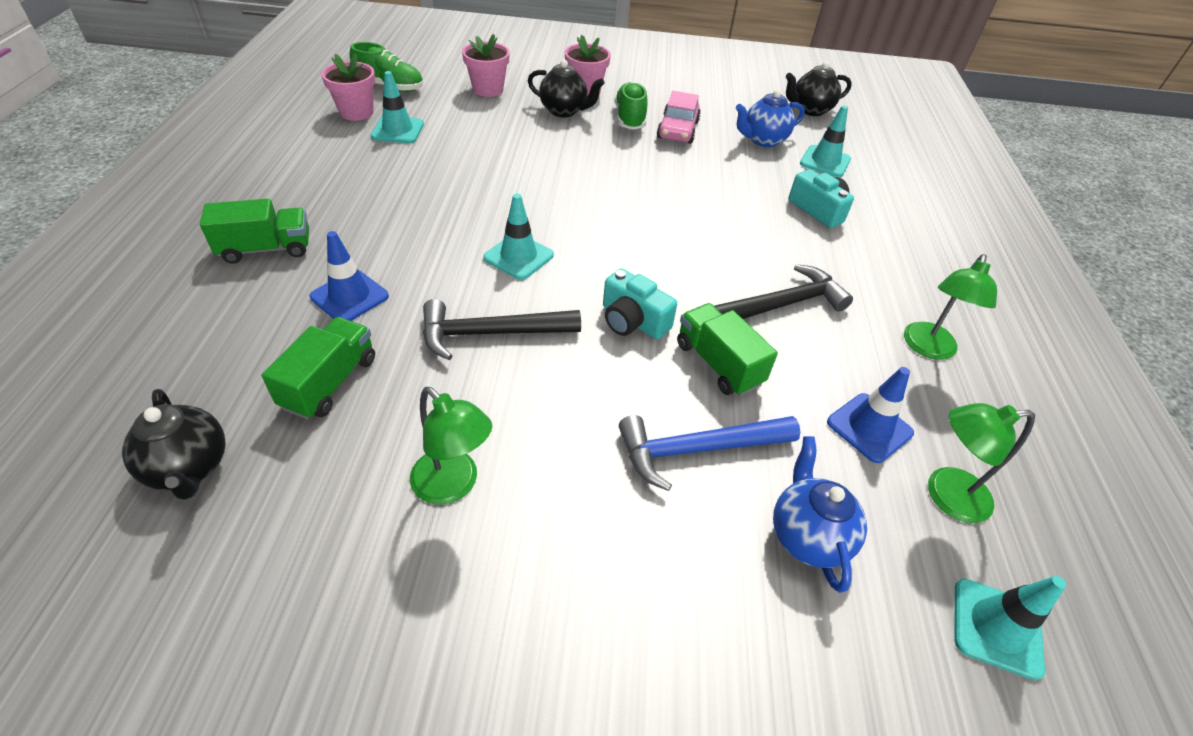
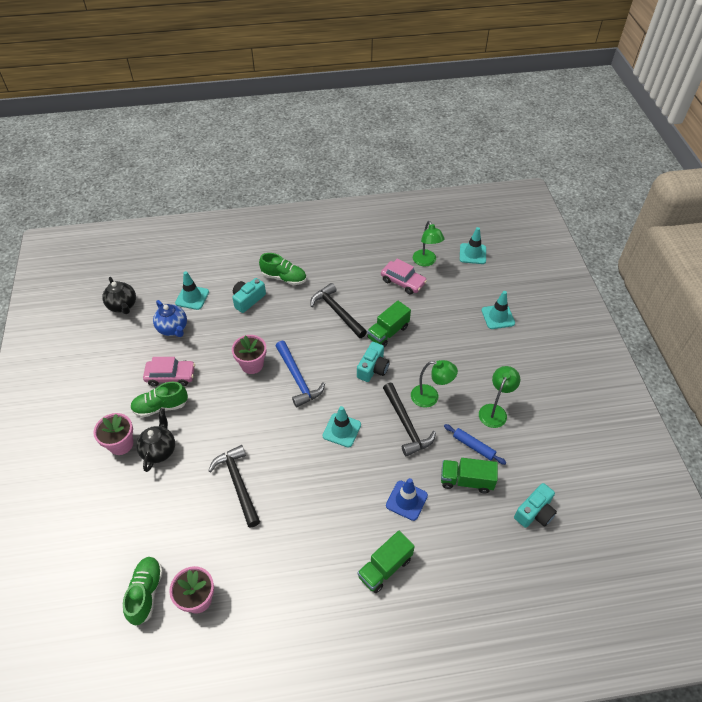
camera: 100 degrees left, 5 degrees up
black teapot [122,389,226,500] -> turquoise camera [514,483,557,528]
green truck [200,199,309,264] -> green truck turned 105 degrees counterclockwise [357,531,415,593]
turquoise traffic cone [371,71,424,143] -> turquoise traffic cone moved to [482,291,515,329]
pink flower pot [462,34,510,97] -> pink flower pot moved to [232,335,266,374]
blue hammer [619,415,801,491] -> blue hammer moved to [276,341,325,407]
blue teapot [773,436,867,593] -> none
blue traffic cone [827,367,914,463] -> pink car [381,259,427,295]
green lamp [904,254,997,360] -> green lamp moved to [411,360,458,408]
none -> black hammer [208,445,260,528]
none -> green shoe [259,253,306,285]
none -> blue rolling pin [444,424,506,465]

